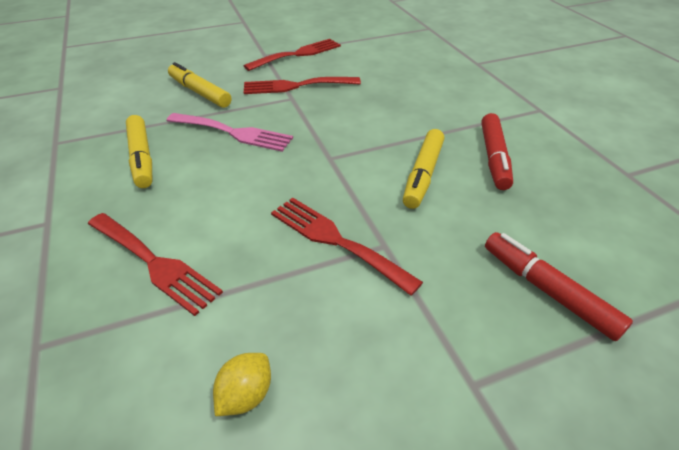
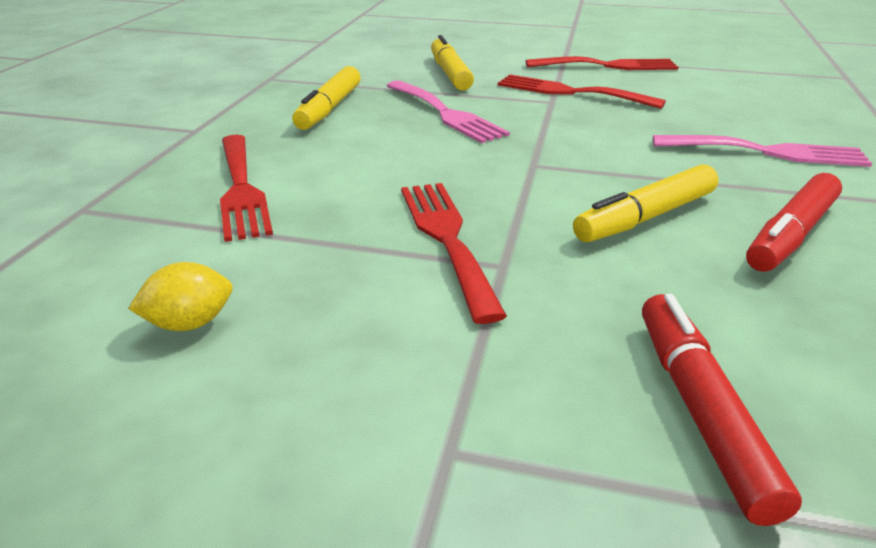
camera: 35 degrees right, 10 degrees down
none -> pink fork [653,135,872,167]

